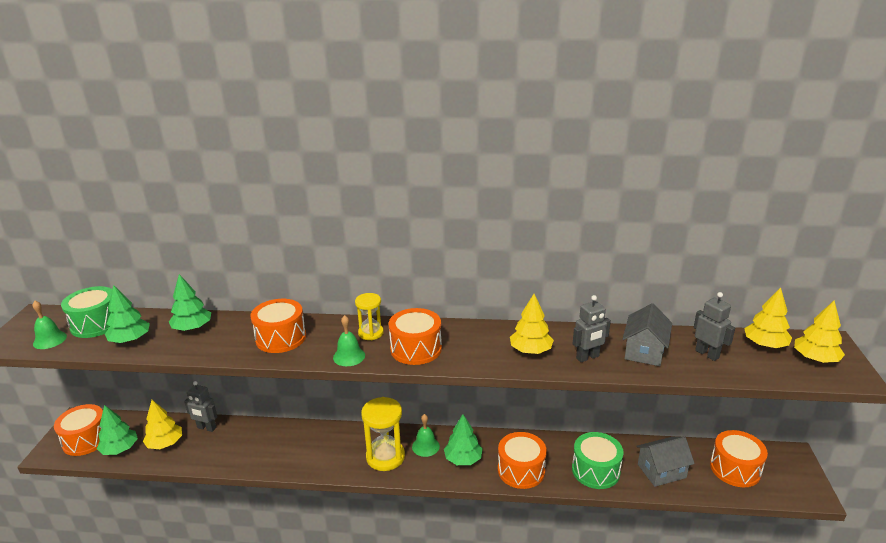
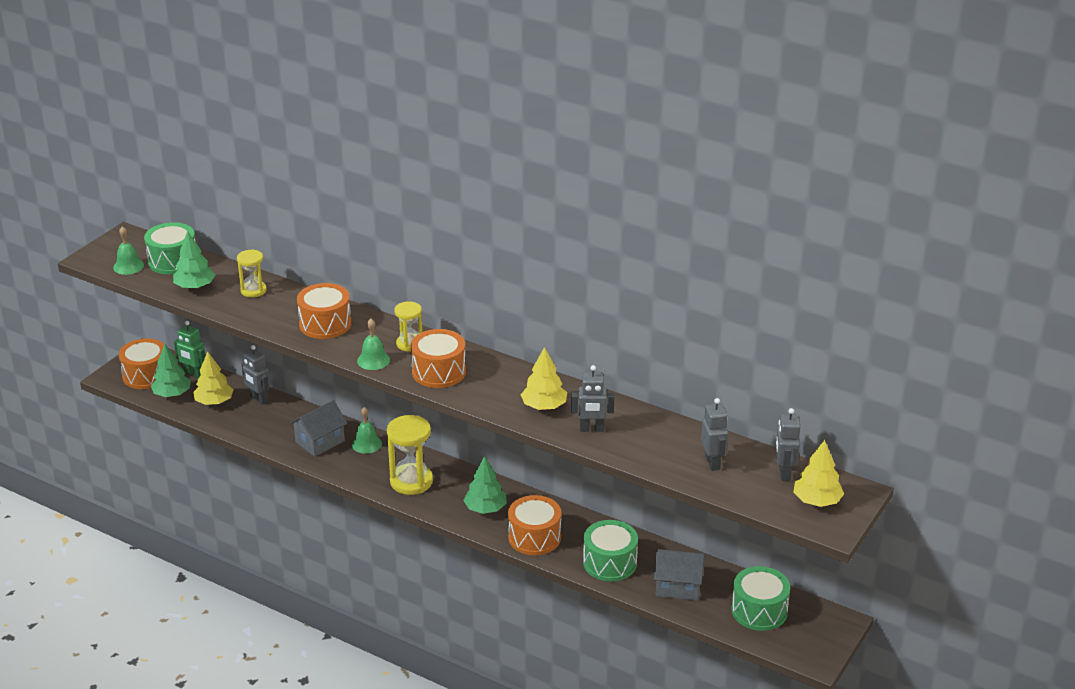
camera: 25 degrees right, 5 degrees up
green tree [169,274,211,331] -> yellow hourglass [237,249,267,297]
green bell [412,414,440,457] -> green bell moved to [352,407,382,454]
grey house [623,303,672,366] -> grey house moved to [290,400,348,457]
orange drum [710,430,768,487] -> green drum [732,566,790,631]
yellow tree [744,287,792,348] -> grey robot [776,408,800,481]
none -> green robot [174,321,205,378]

